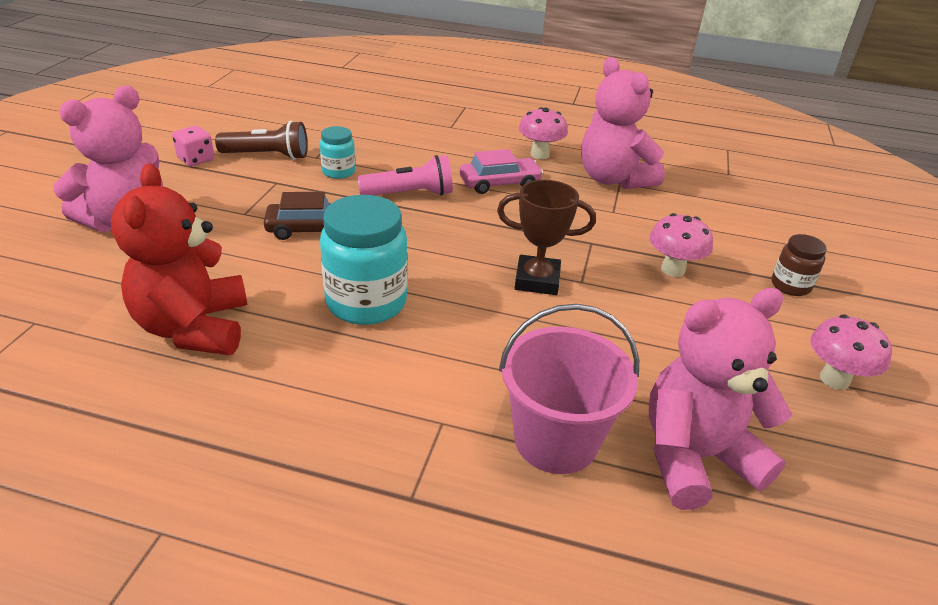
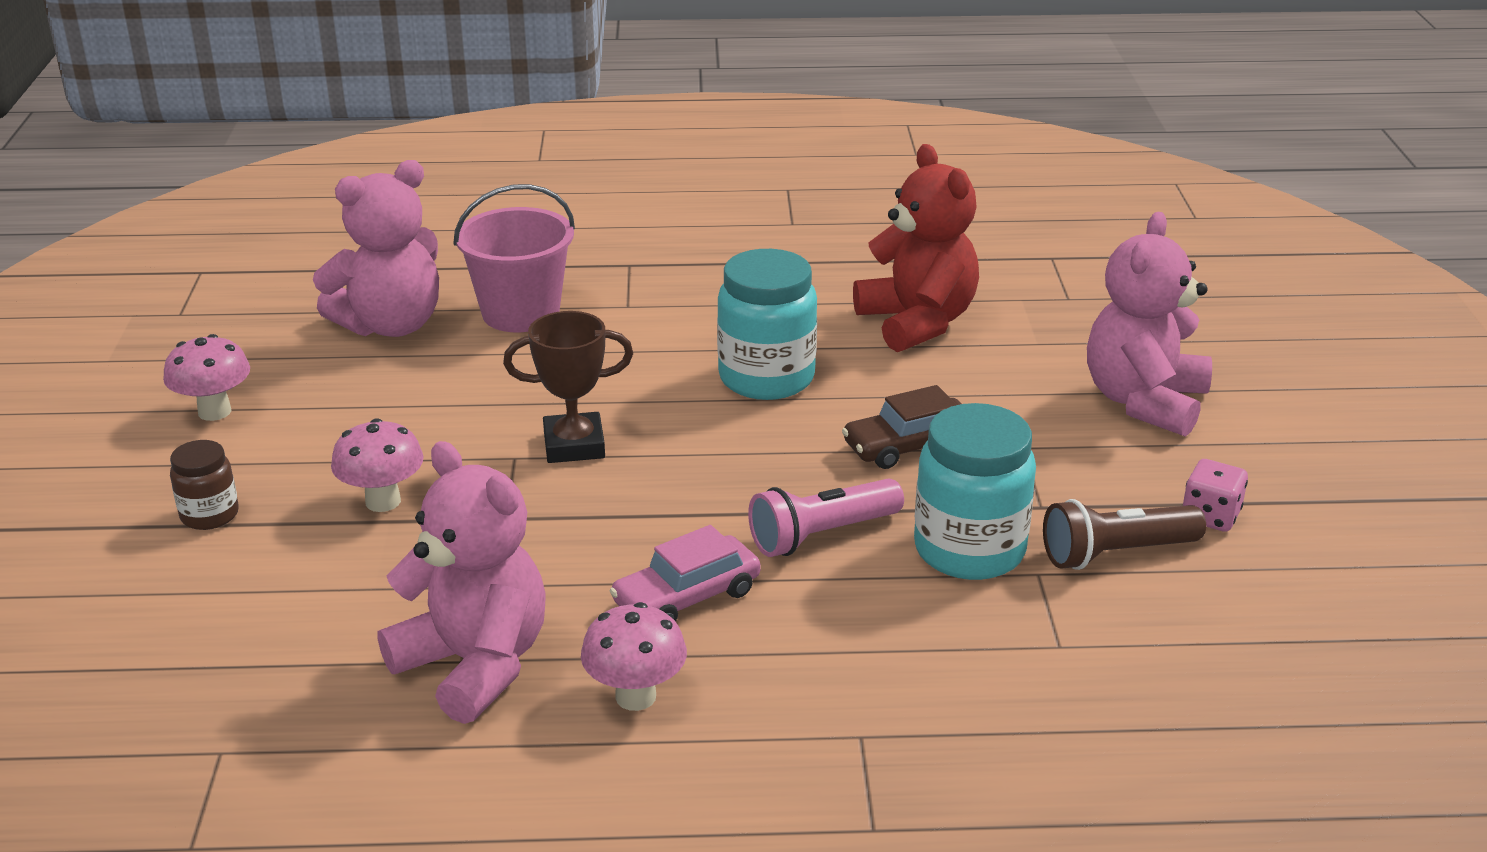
camera: 165 degrees right, 5 degrees down
turquoise jar [320,126,355,179] -> turquoise jar [914,403,1036,580], size x1.88

